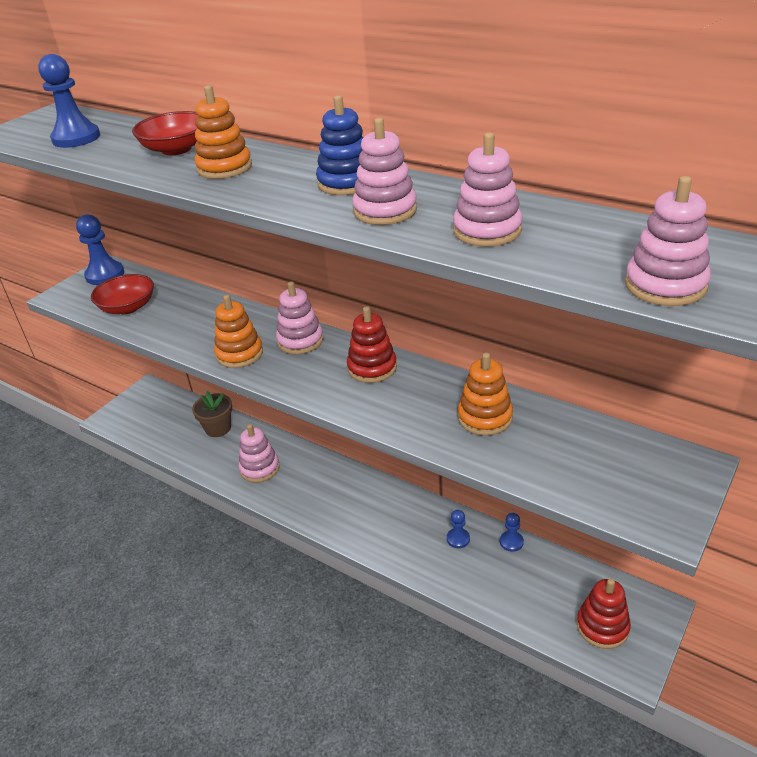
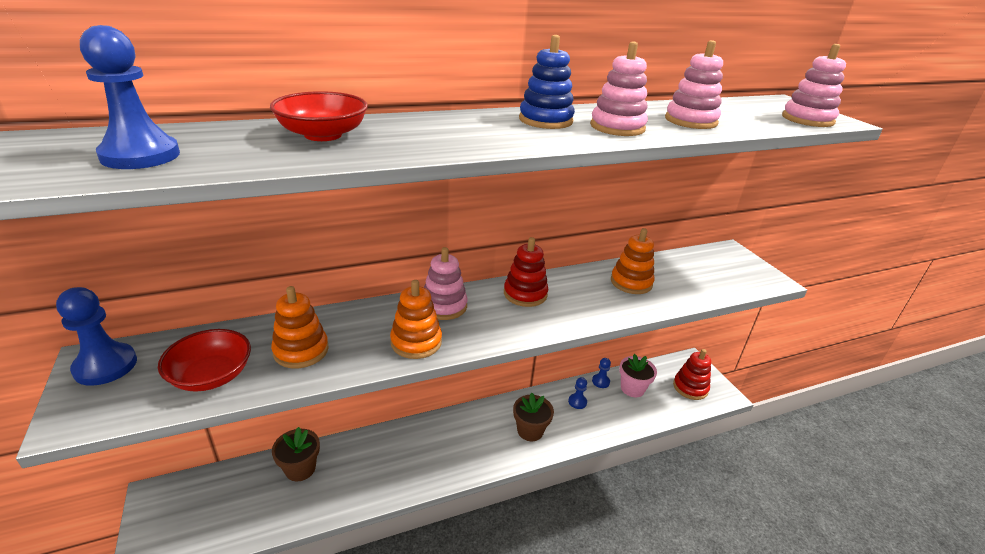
camera: 60 degrees left, 5 degrees down
orange stacking toy [195,85,252,179] -> orange stacking toy moved to [271,286,329,368]
pink stacking toy [238,424,280,483] -> none
none -> brown flower pot [513,393,554,441]
none -> pink flower pot [619,354,657,397]

